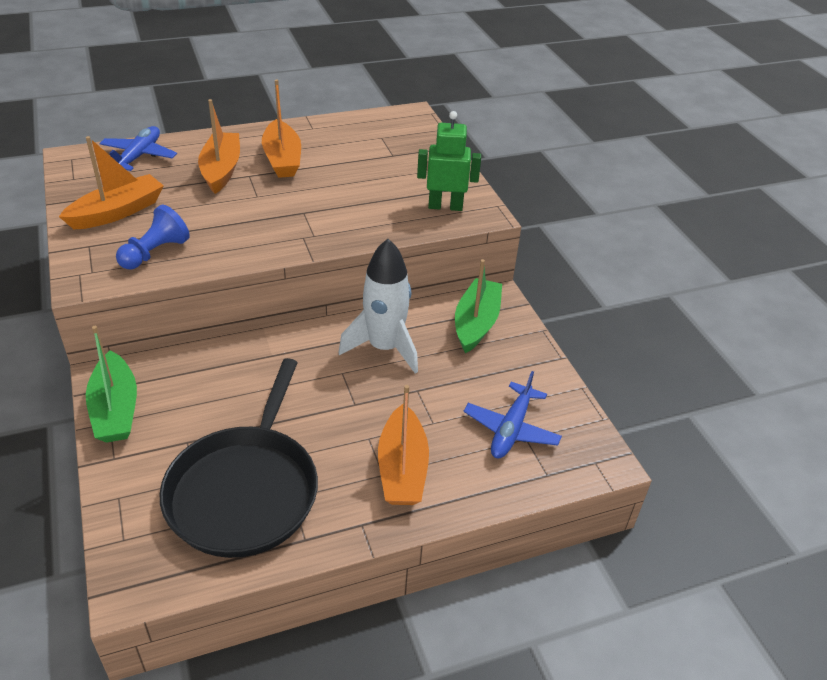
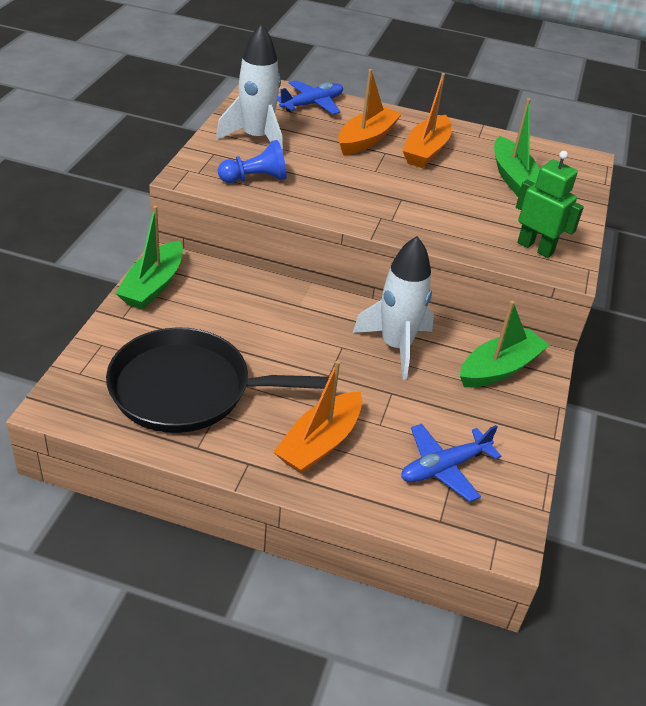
camera: 35 degrees right, 0 degrees up
orange boat [59,136,164,229] -> white rocket [216,24,283,152]
black pan [159,358,318,558] -> black pan turned 45 degrees clockwise [106,327,329,433]
none -> green boat [494,98,540,197]

